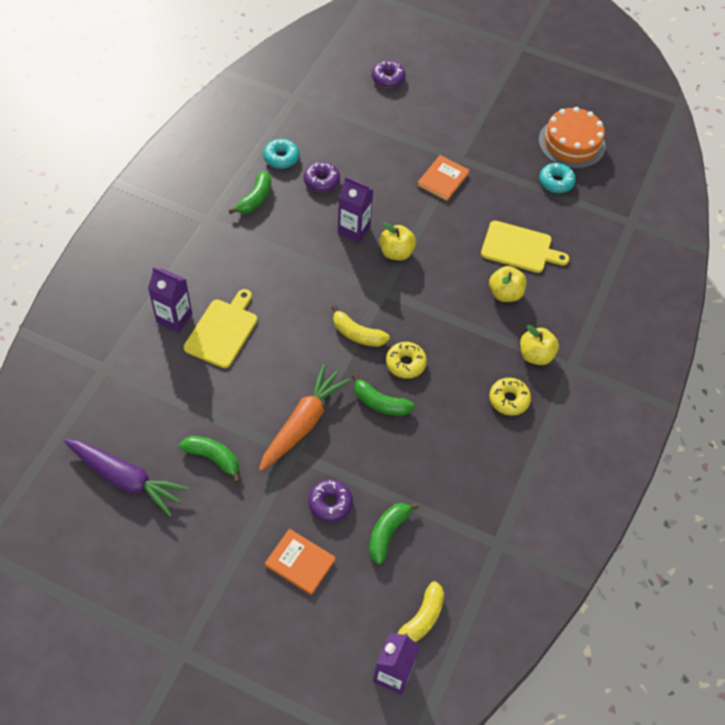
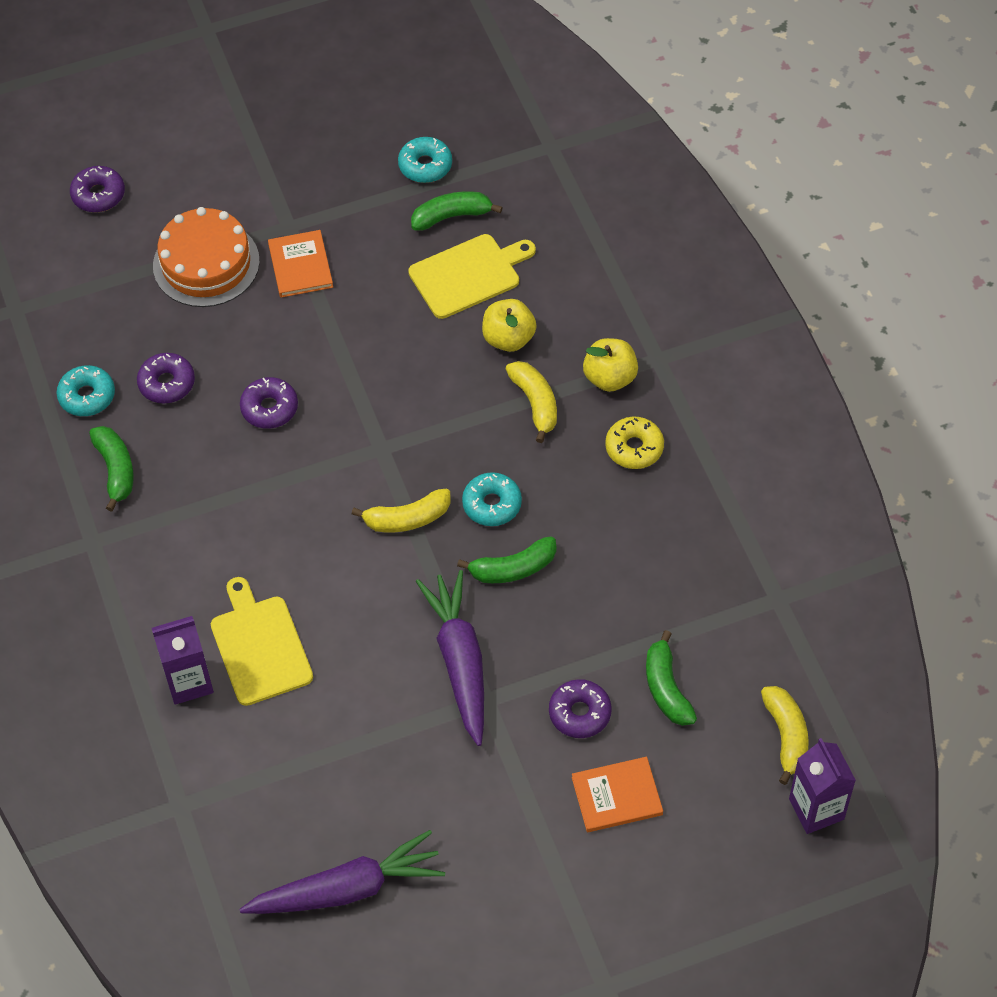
camera: 40 degrees left, 0 degrees up
green banana [179,436,240,483] -> green banana moved to [411,191,503,231]
orange carrot [259,364,351,471] -> purple carrot [416,570,484,746]
purple carton [338,176,373,243] -> purple donut [240,377,298,429]
yellow apple [380,222,416,260] -> none
yellow donut [386,342,427,379] -> turquoise donut [462,472,522,526]
orange cake [539,107,605,169] -> orange cake moved to [153,207,260,307]
none -> yellow banana [506,361,557,443]

